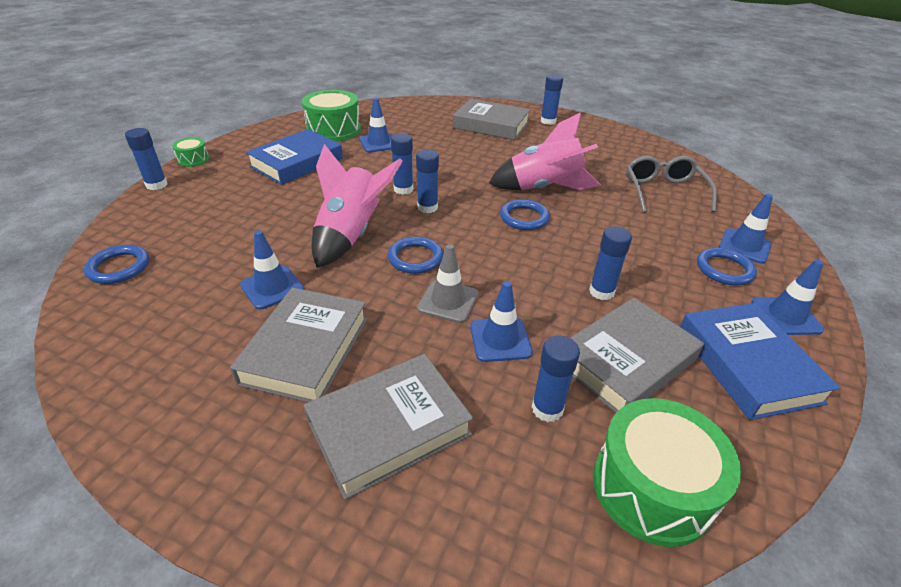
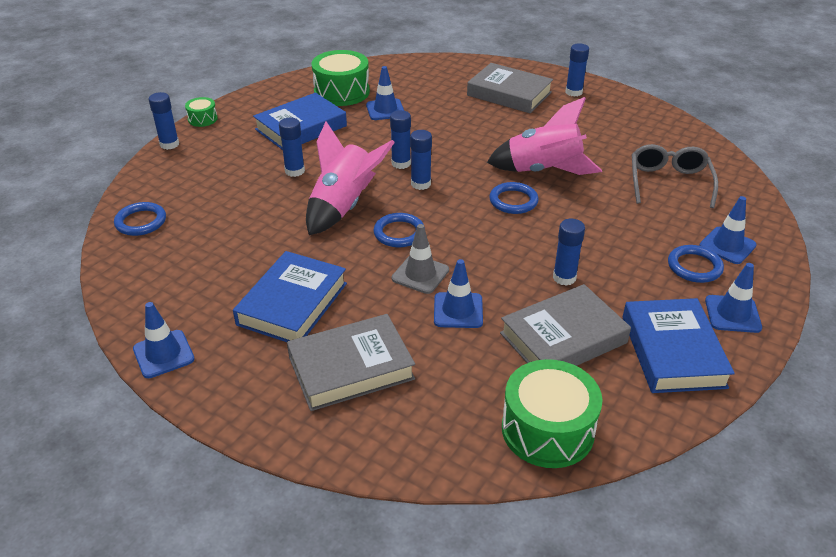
camera: 10 degrees right, 0 degrees up
grey book [230,288,367,402] -> blue book [233,251,347,342]
blue traffic cone [240,230,304,310] -> blue traffic cone moved to [133,302,195,378]
blue glue stick [532,335,580,422] -> blue glue stick moved to [279,118,305,177]

